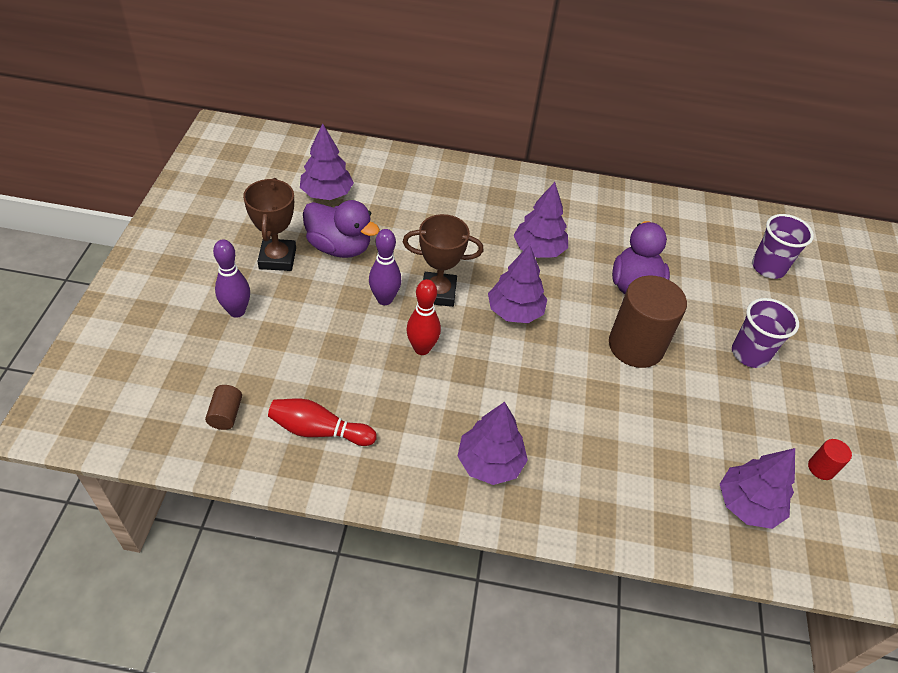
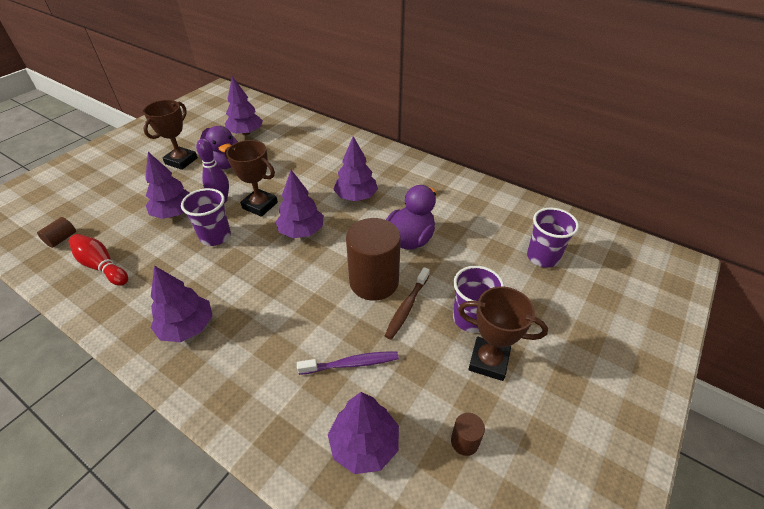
camera: 30 degrees right, 5 degrees down
purple bowling pin [213,240,250,318] -> none
red bowling pin [406,279,441,355] -> purple cup [181,188,231,246]
red cylinder [808,439,852,480] -> brown cylinder [451,412,485,456]
none -> purple tree [145,152,190,219]
none -> purple toothbrush [297,351,399,375]
none -> brown toothbrush [385,267,430,339]
none -> brown trophy [458,287,548,381]

